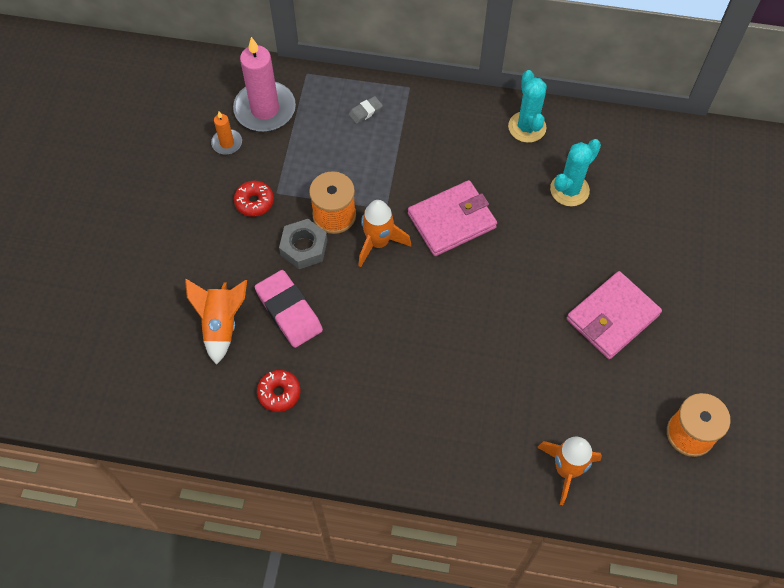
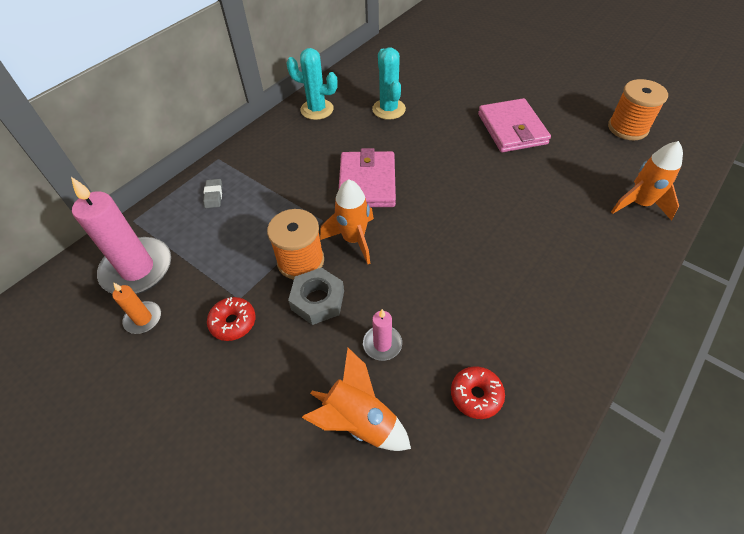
camera: 60 degrees left, 10 degrees down
pink eraser [255,270,323,348] -> pink candle [363,309,402,361]

